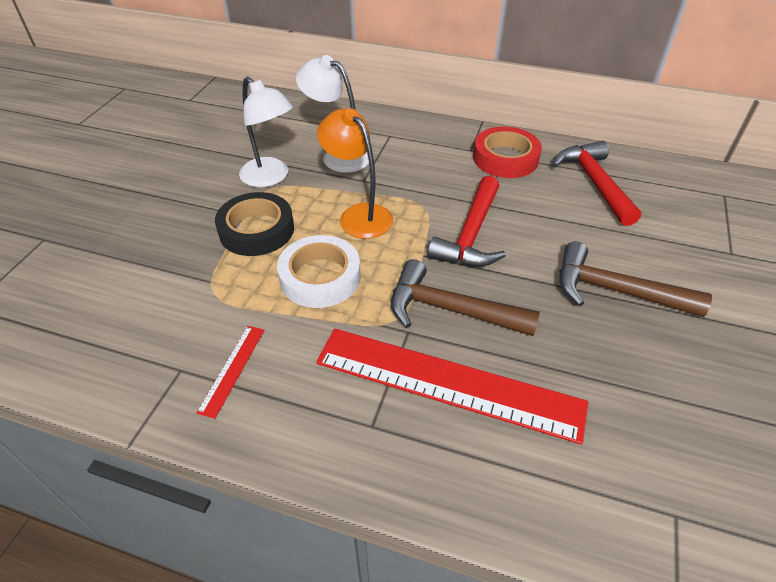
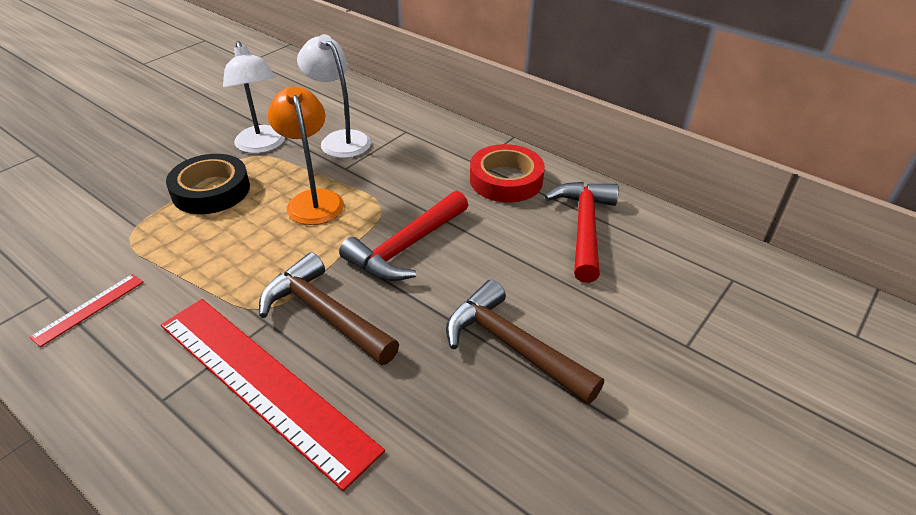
camera: 20 degrees right, 5 degrees down
white tape [277,235,361,308] -> none

